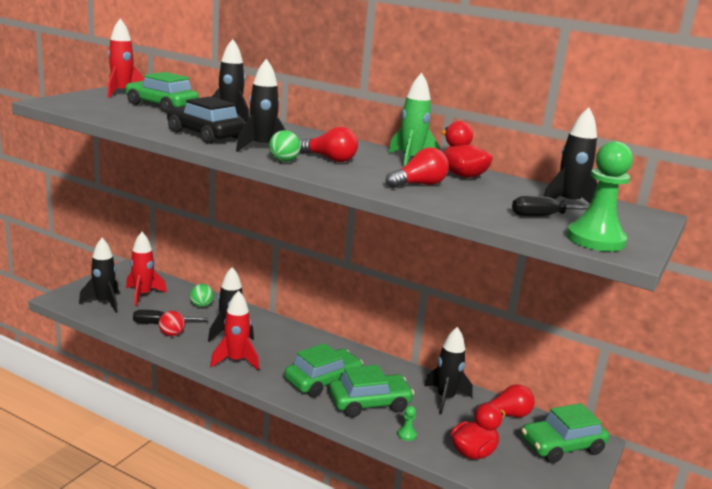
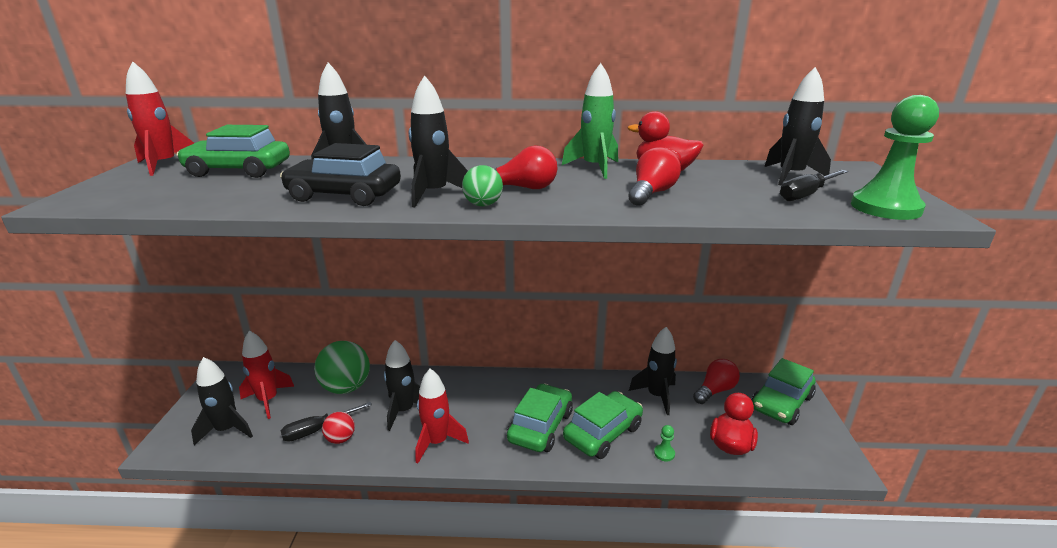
camera: 25 degrees left, 5 degrees up
green ball [190,284,214,307] -> green ball [314,341,370,394], size x1.89

